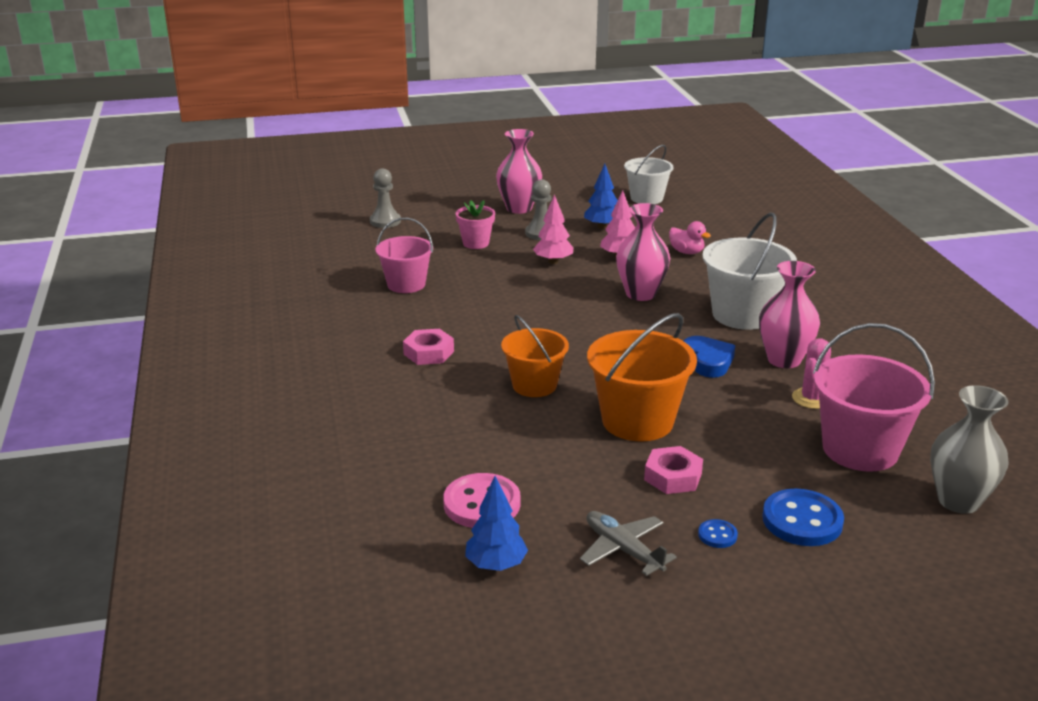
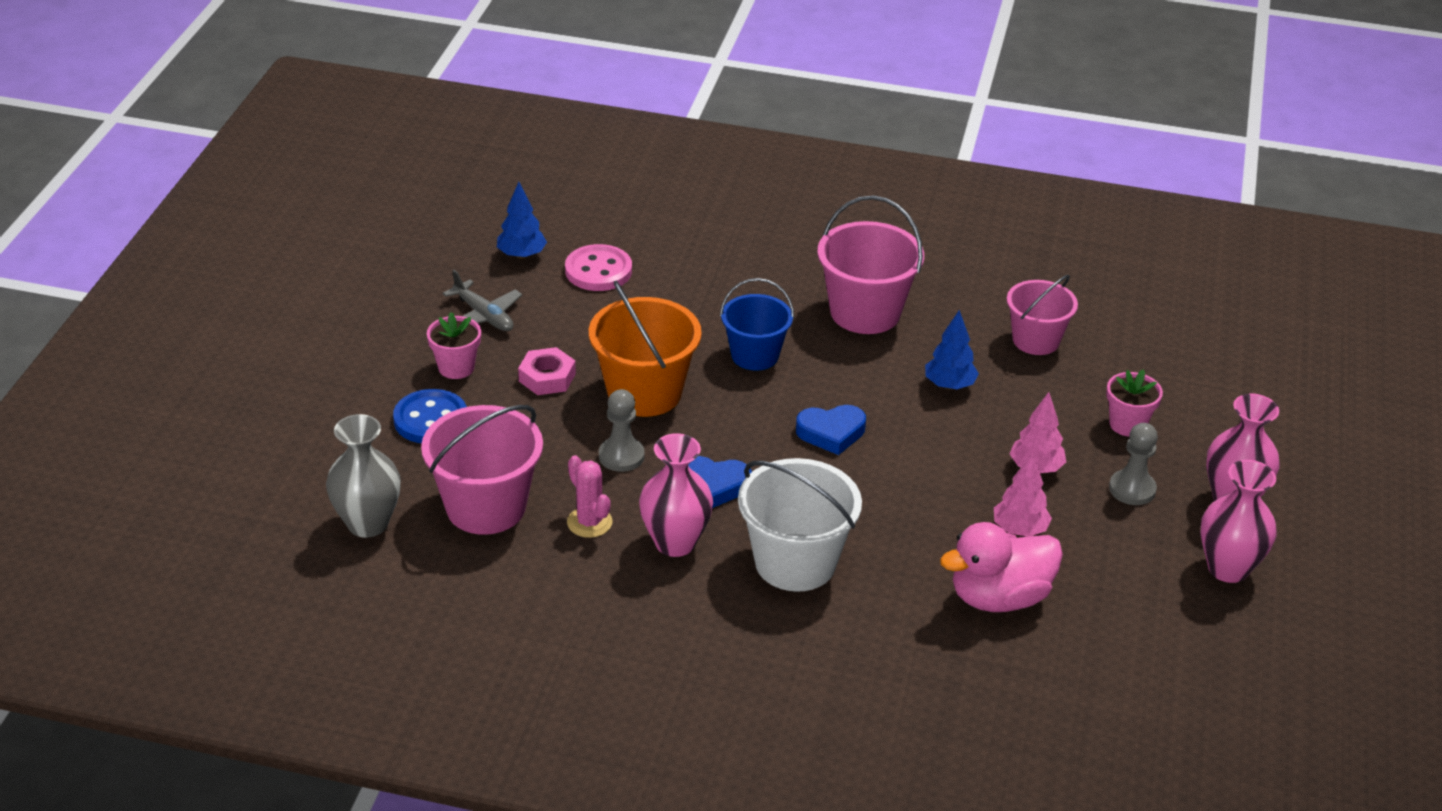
camera: 115 degrees right, 10 degrees up
grey pawn [370,168,401,228] -> grey pawn moved to [599,389,645,472]
pink nut [403,329,454,365] -> pink bucket [817,195,924,334]
orange bucket [501,315,569,397] -> blue bucket [720,278,794,371]
grey plane [580,511,677,576] -> grey plane turned 60 degrees clockwise [442,270,522,331]
blue tree [584,164,618,229] -> blue tree moved to [925,310,979,390]
pink vase [616,203,670,301] -> pink vase moved to [1200,460,1277,583]
white bucket [624,145,673,204] -> none
pink duck [669,221,711,254] -> pink duck [940,522,1063,612], size x1.91
blue button [698,519,738,548] -> pink flower pot [427,312,481,379]
none -> blue heart [796,405,866,455]

